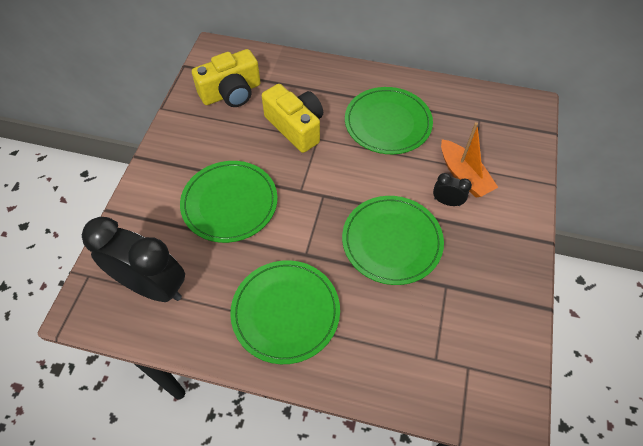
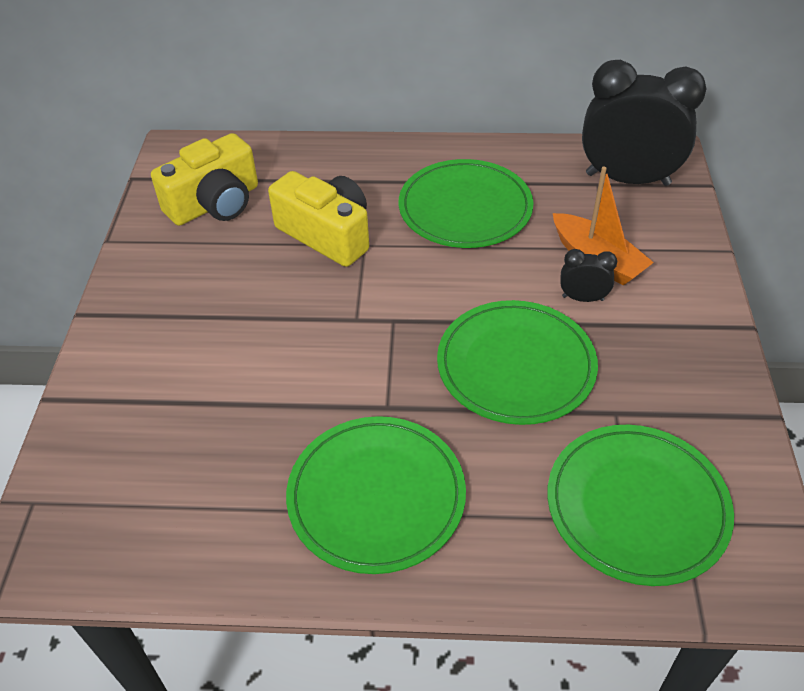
camera: 10 degrees left, 10 degrees down
black clock [82,217,185,302] -> black clock moved to [582,60,706,186]
green plate [180,161,278,243] -> green plate moved to [547,425,734,586]

